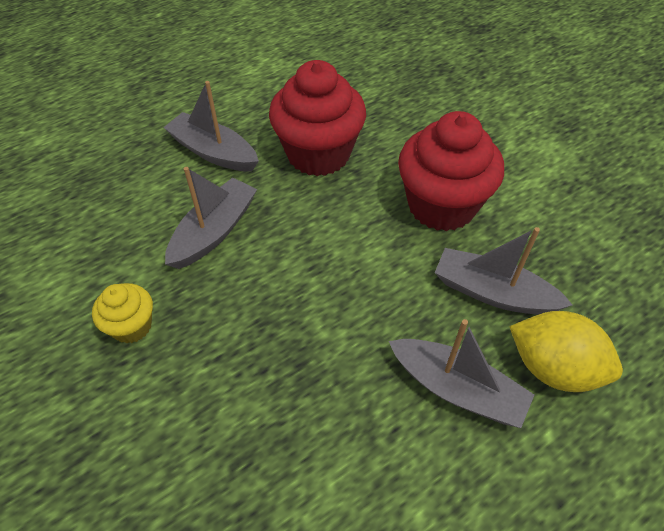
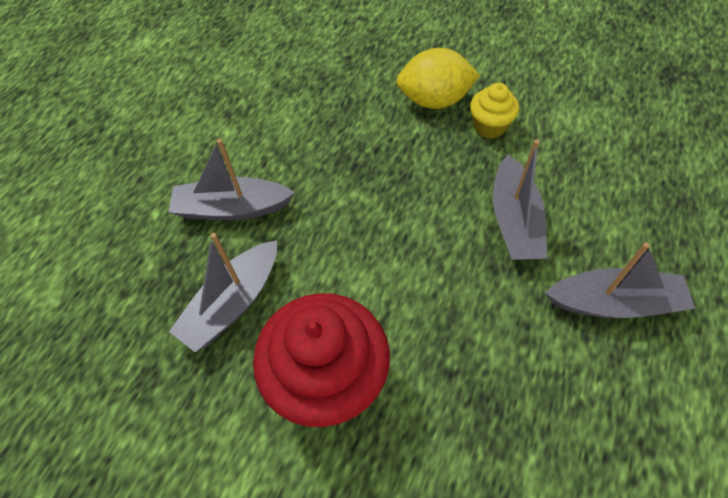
camera: 150 degrees right, 5 degrees up
red cupcake [269,60,366,176] -> none
grey boat [435,227,572,315] -> grey boat turned 135 degrees clockwise [169,233,277,352]
yellow lemon [509,311,623,392] -> yellow lemon moved to [396,48,480,109]

